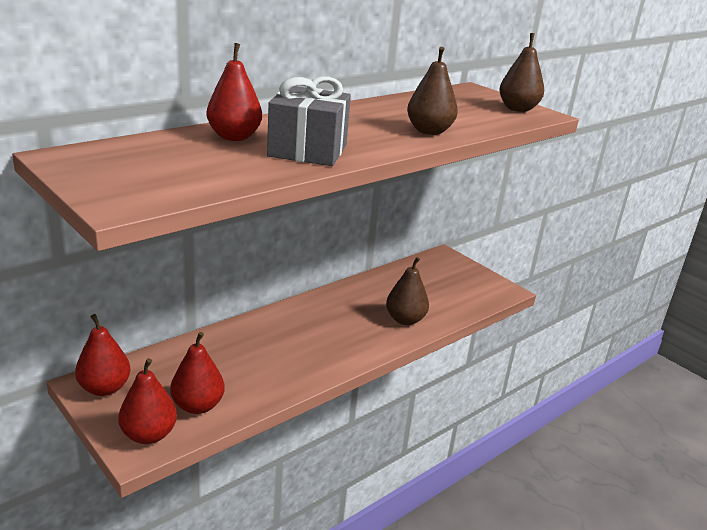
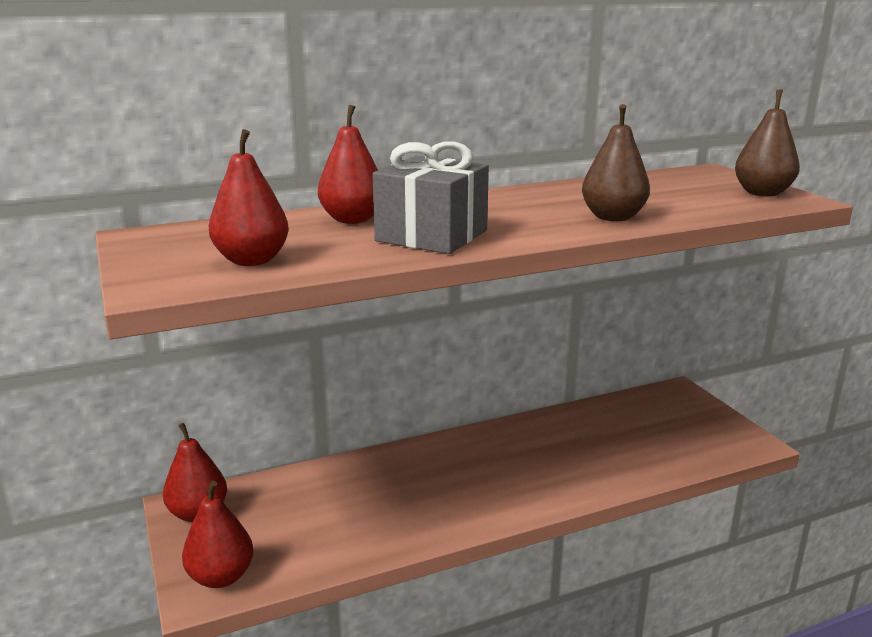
camera: 20 degrees right, 5 degrees down
red pear [170,332,225,414] -> red pear moved to [209,129,289,266]
brown pear [386,257,429,325] -> none

